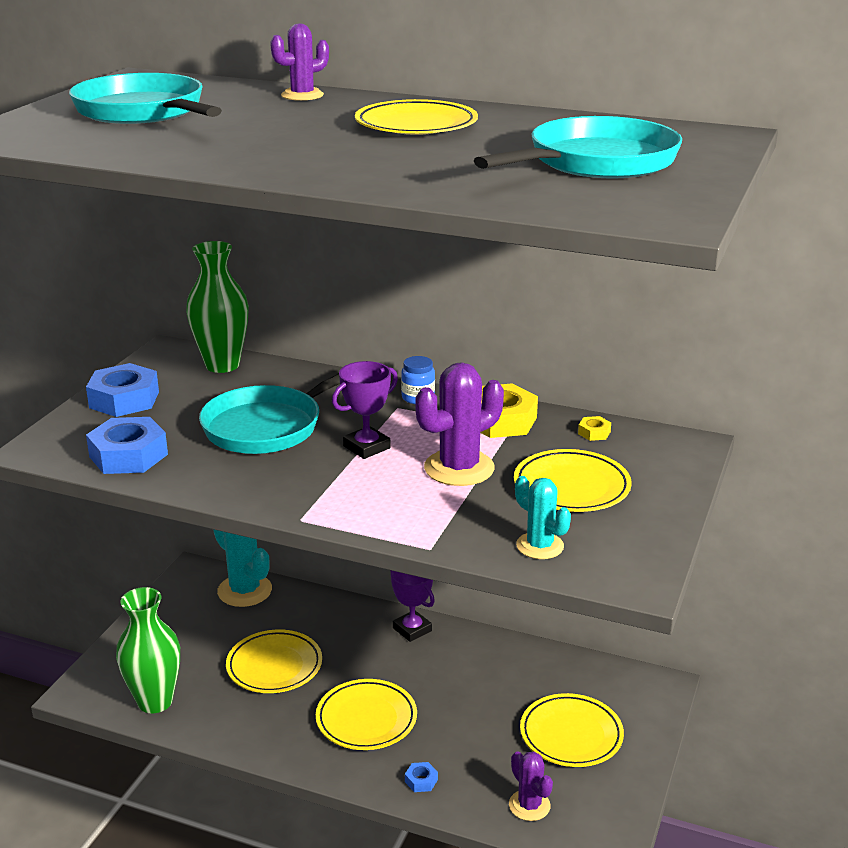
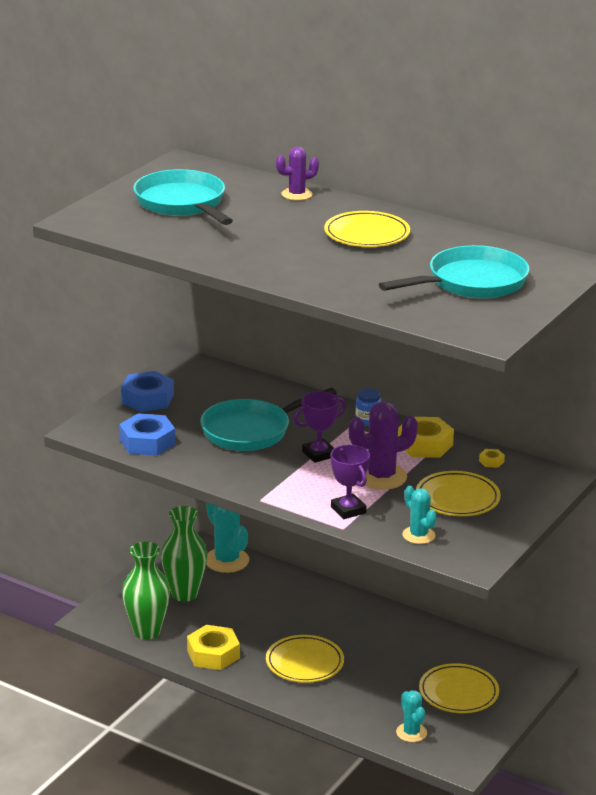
camera: 10 degrees right, 0 degrees up
green vase [186,241,249,373] -> green vase moved to [161,506,208,602]
yellow plate [226,629,322,693] -> none
purple trophy [391,570,435,642] -> purple trophy moved to [331,445,370,519]
blue nut [405,762,438,792] -> none
purple cactus [509,751,553,821] -> turquoise cactus [396,690,427,742]
none -> yellow nut [187,625,240,670]

